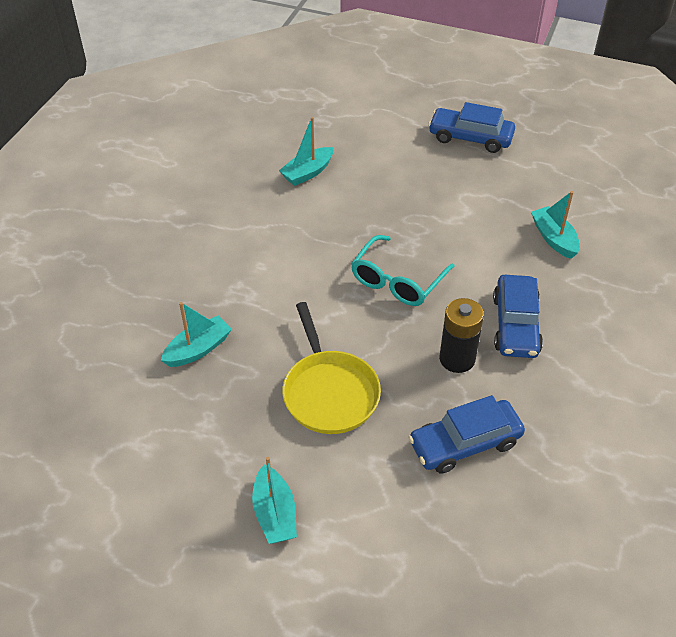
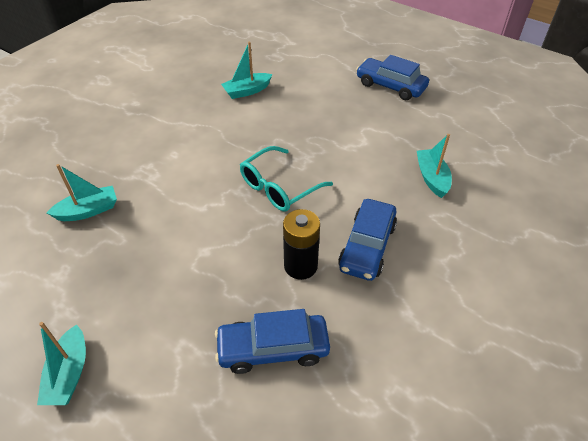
camera: 15 degrees right, 0 degrees up
yellow pan [282,302,381,434] -> none

